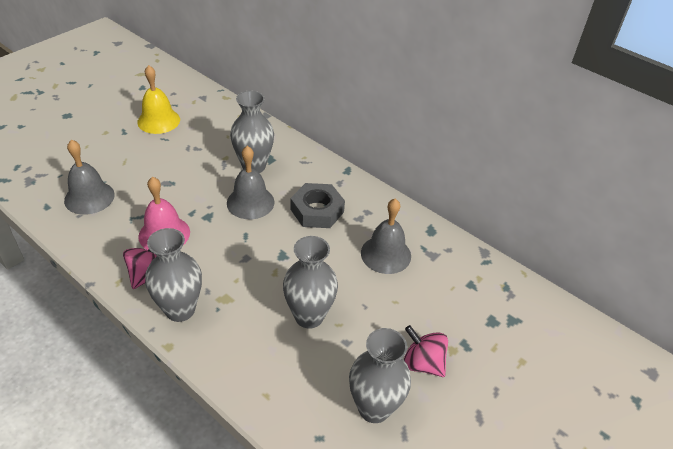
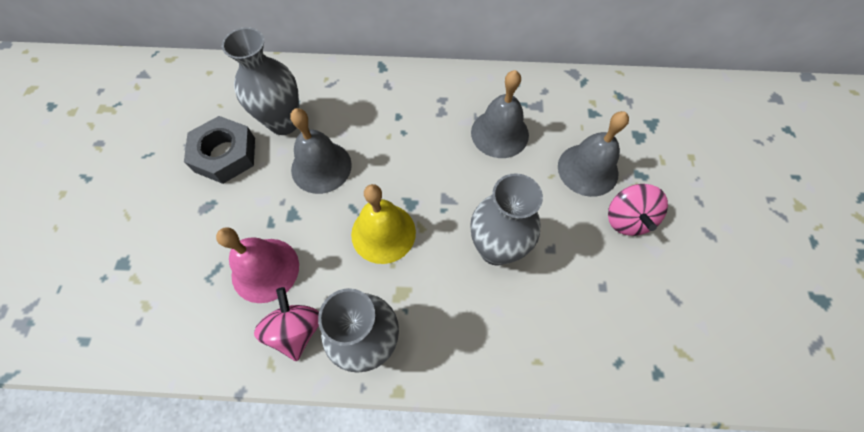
camera: 35 degrees left, 20 degrees up
grey bell [64,140,115,215] -> grey bell moved to [558,111,629,197]
yellow bell [137,65,180,134] -> yellow bell moved to [351,184,416,264]
grey nut [291,183,345,228] -> grey nut moved to [184,116,255,184]
grey vase [349,328,411,423] -> none
pink spinning top [404,325,448,377] -> pink spinning top turned 90 degrees counterclockwise [608,184,668,236]

